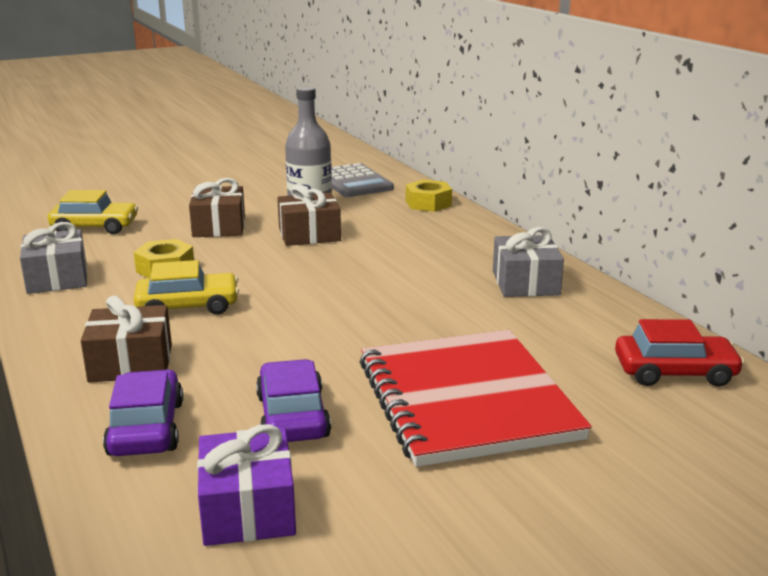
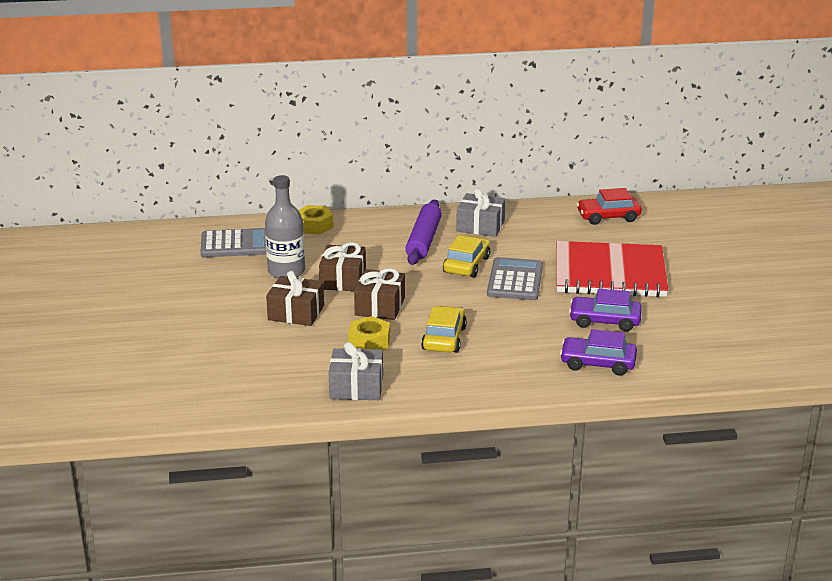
camera: 70 degrees left, 5 degrees up
yellow car [48,190,138,234] -> yellow car moved to [443,235,490,277]
brown gift [81,296,172,382] -> brown gift moved to [354,268,405,320]
purple gift [197,424,296,546] -> none
red car [615,319,745,387] -> red car turned 120 degrees counterclockwise [577,188,642,225]
none -> purple rolling pin [405,200,442,265]
none -> grey calculator [487,257,543,300]

